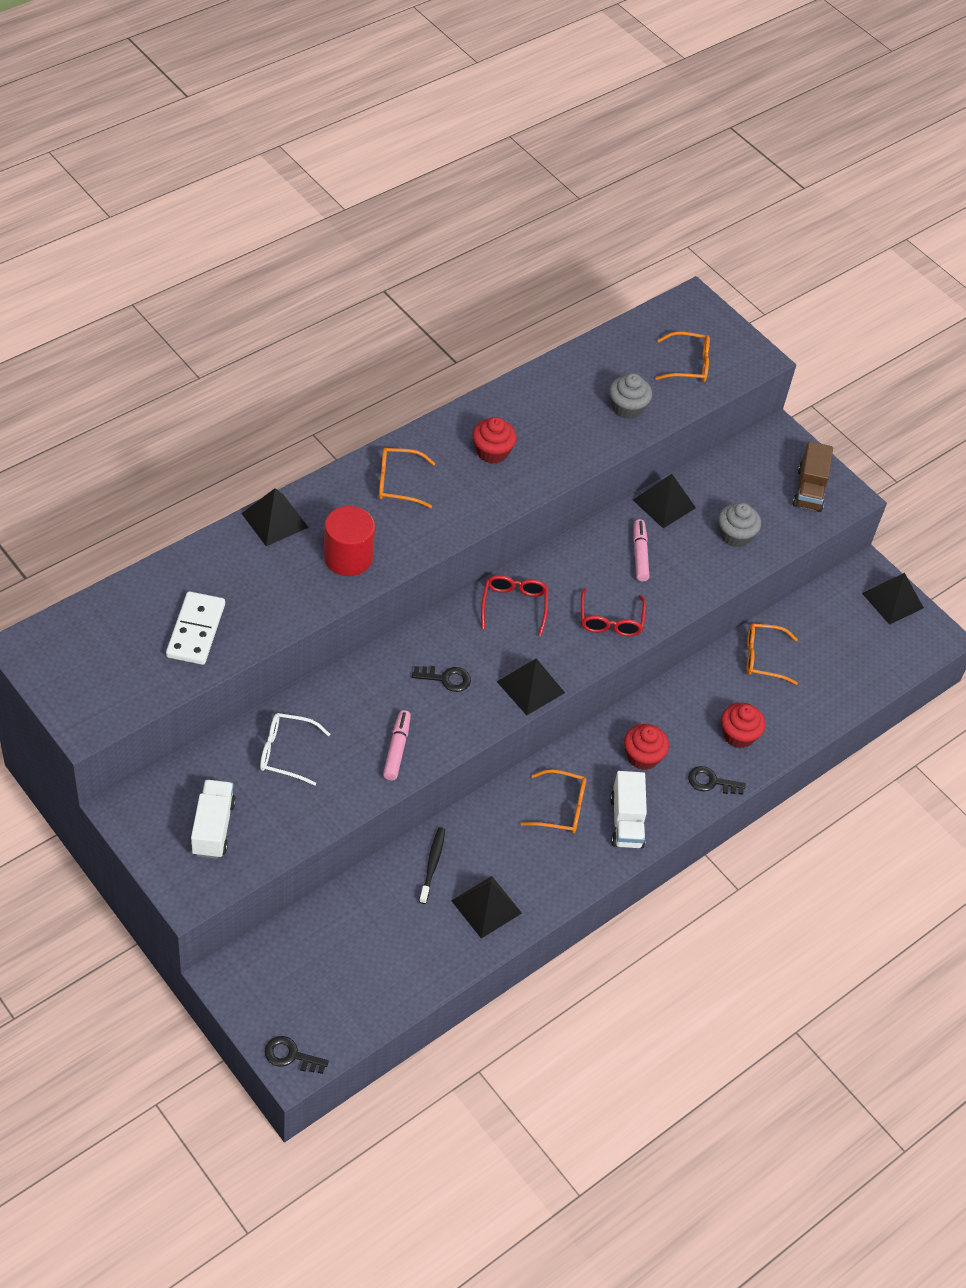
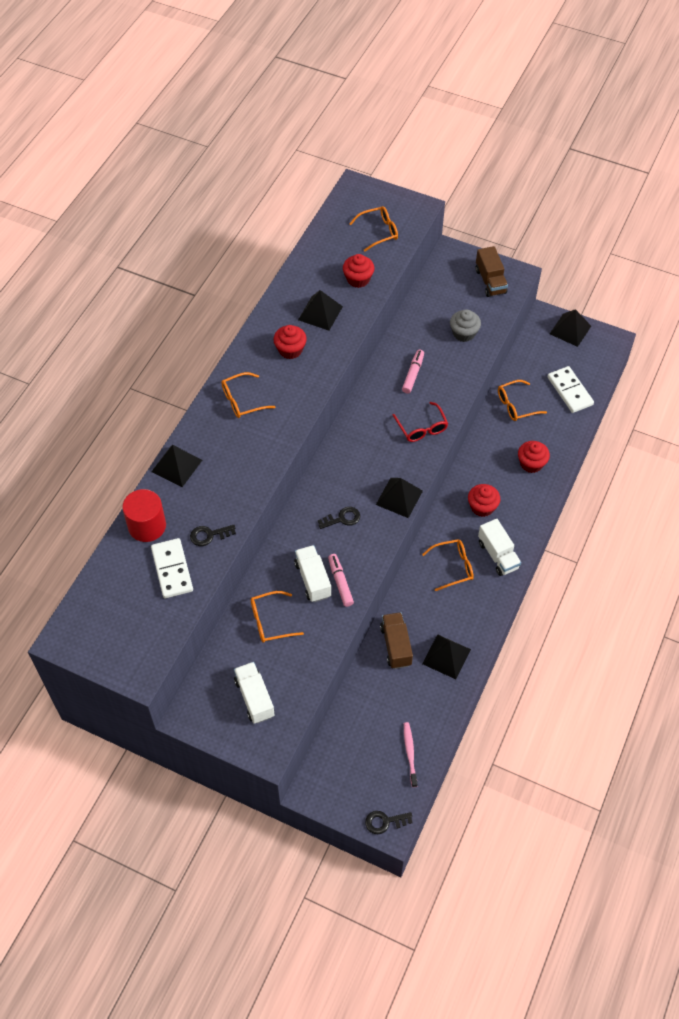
camera: 20 degrees left, 5 degrees up
white glasses [260,713,330,786] -> orange glasses [251,591,304,643]
red cylinder [324,506,375,576] -> red cylinder moved to [122,489,166,542]
black toothbrush [419,827,445,904] -> brown truck [380,612,413,669]
red glasses [481,575,548,636] -> none
grey cupcake [609,373,652,419] -> red cupcake [343,254,375,288]
black pyramid [633,474,696,528] -> black pyramid moved to [298,290,343,331]
pink marker [633,519,649,581] -> pink marker turned 45 degrees clockwise [402,350,424,394]
black key [688,766,746,795] -> black key moved to [190,525,236,546]
none -> white truck [294,545,331,602]
none -> pink toothbrush [404,722,417,787]
none -> white domino [548,366,594,413]

